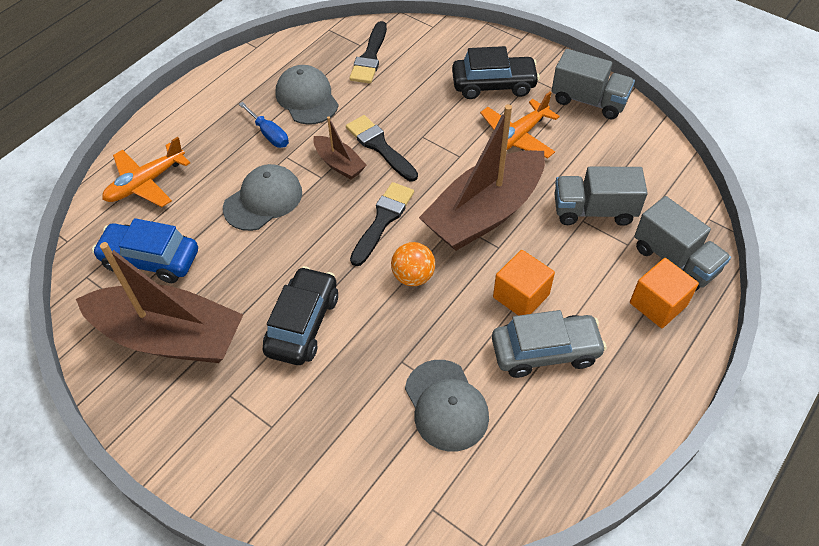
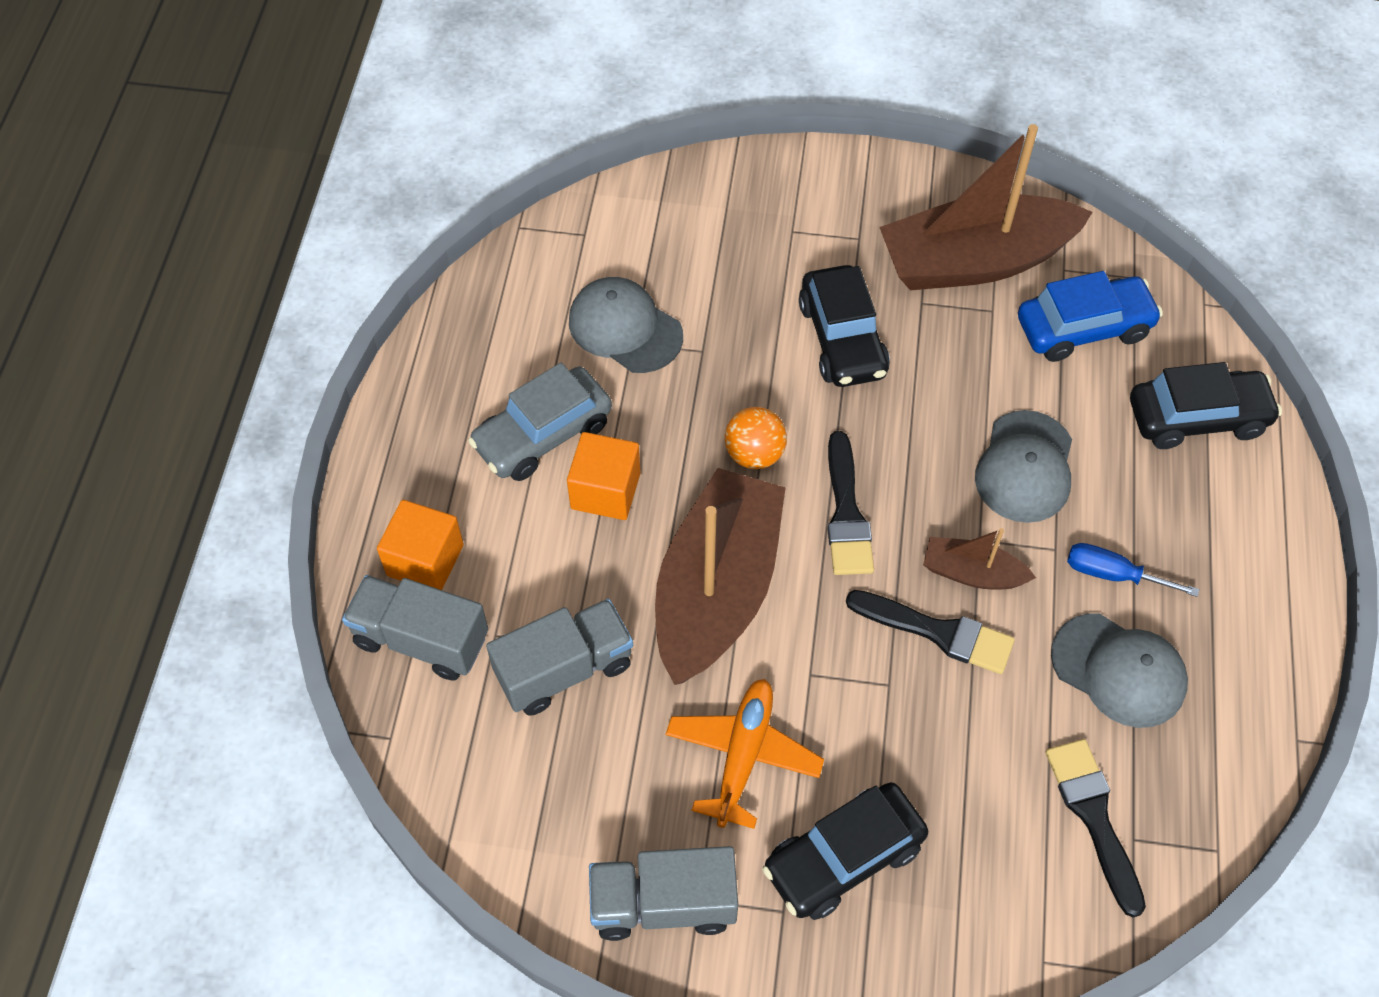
camera: 150 degrees right, 5 degrees up
orange plane [102,137,190,207] -> black car [1130,362,1282,449]

